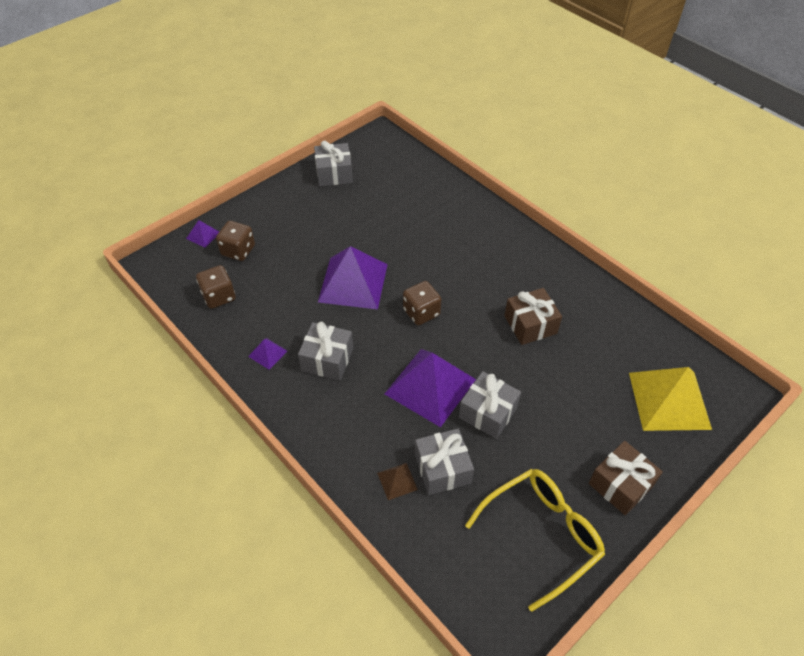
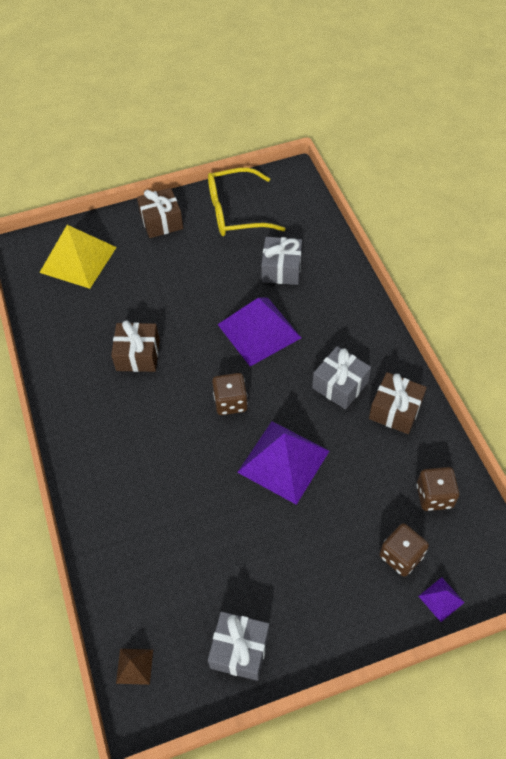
camera: 155 degrees left, 5 degrees up
purple pyramid [248,338,287,370] -> brown gift [369,372,427,434]
brown pyramid [377,463,418,500] -> brown pyramid moved to [116,649,153,685]
grey gift [459,371,521,439] -> none

